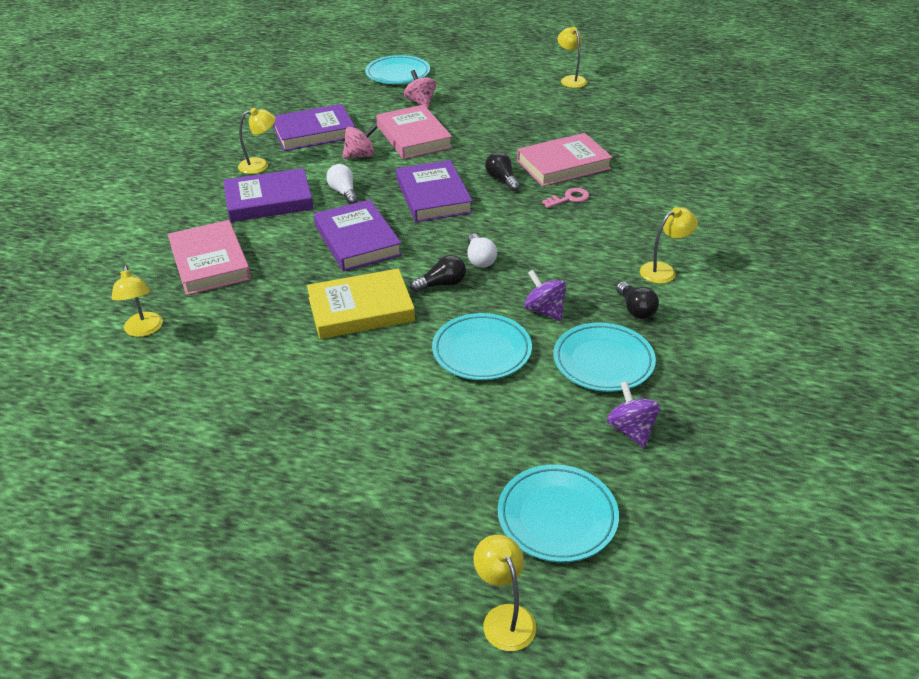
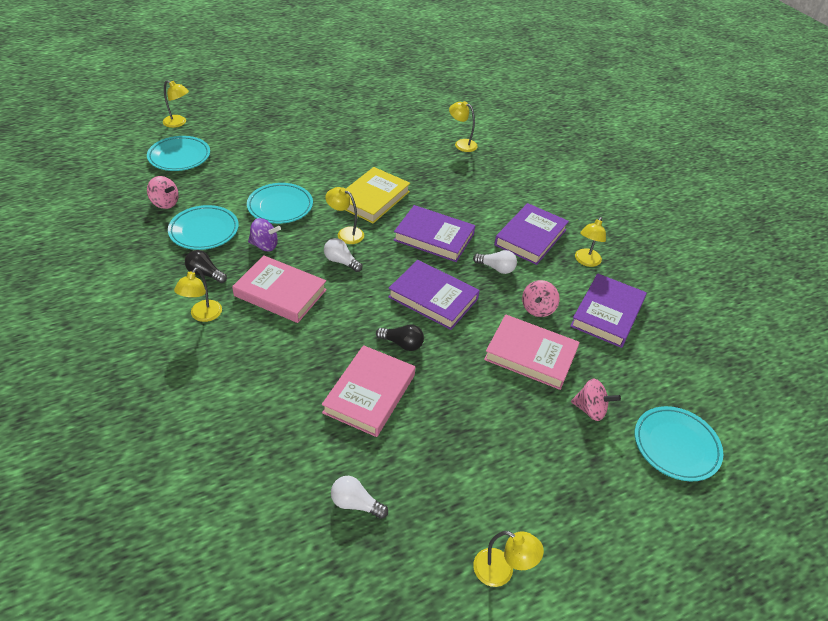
camera: 135 degrees right, 5 degrees up
pink book [168,220,251,295] -> pink book moved to [232,255,327,323]
black light bulb [410,255,466,292] -> yellow lamp [325,187,364,244]
pink key [542,188,589,208] -> none
purple spinning top [607,381,661,448] -> pink spinning top [147,176,179,209]
none -> white light bulb [331,476,388,519]

